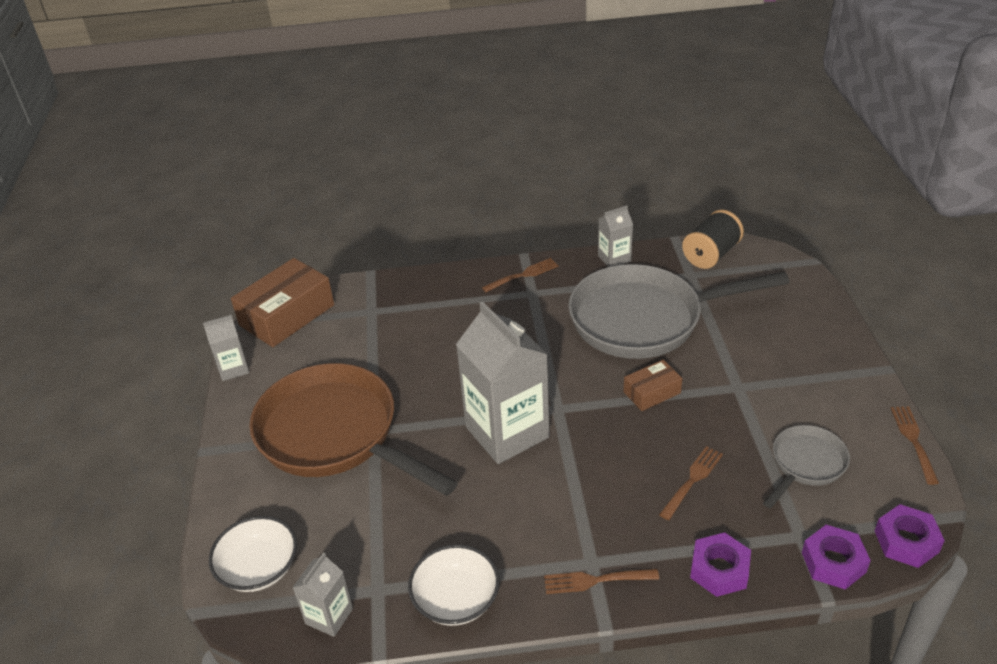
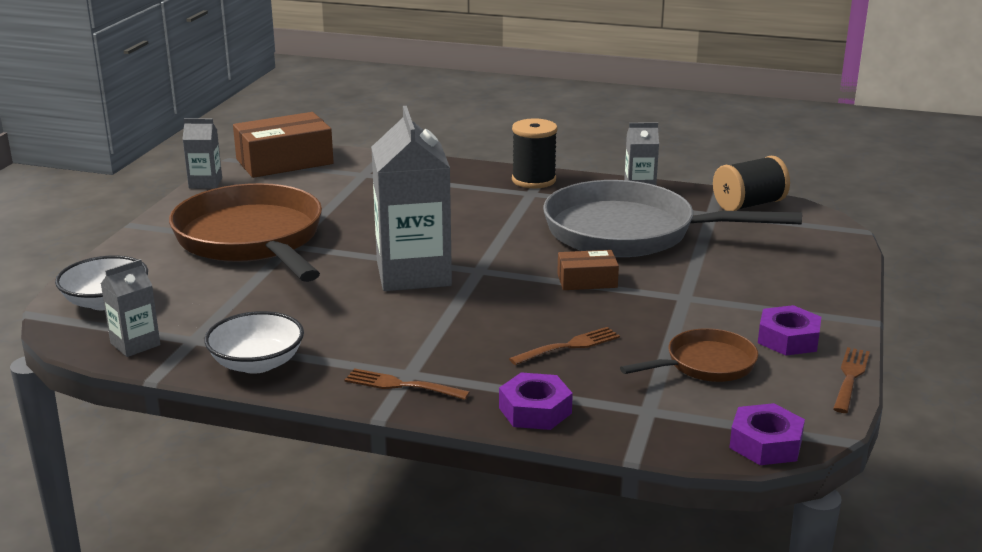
camera: 20 degrees right, 15 degrees down
brown fork [482,258,559,292] -> black spool [512,118,557,188]
grey pan [763,425,850,509] -> brown pan [620,328,758,382]
purple nut [802,525,871,590] -> purple nut moved to [758,305,821,356]

